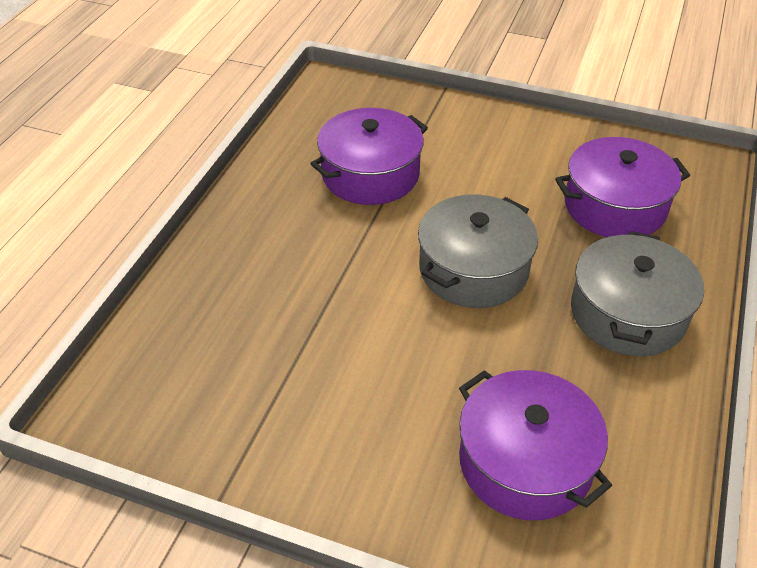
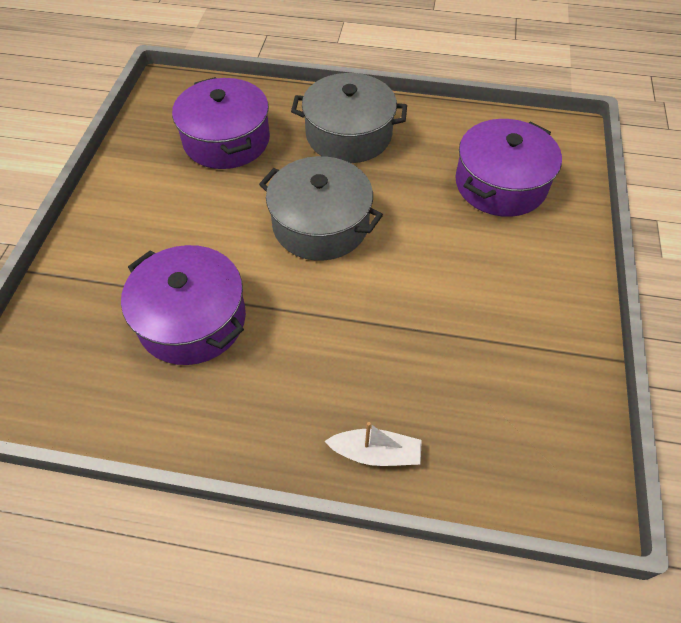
camera: 100 degrees left, 10 degrees up
none -> white boat [325,422,422,466]

